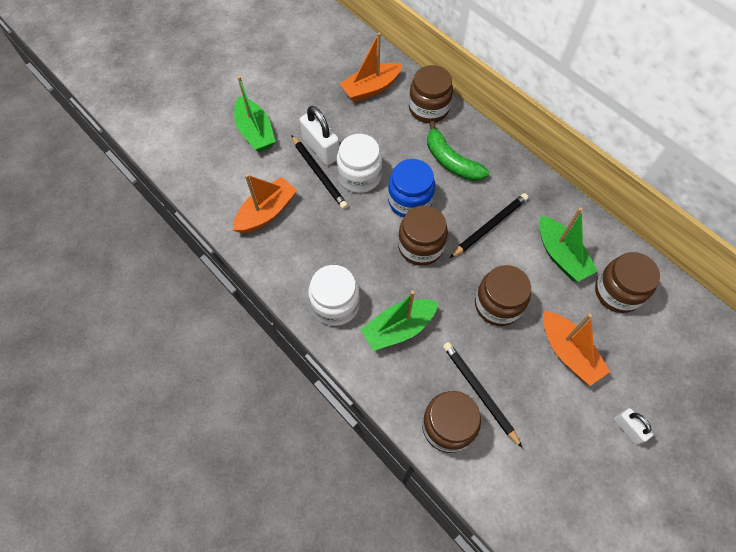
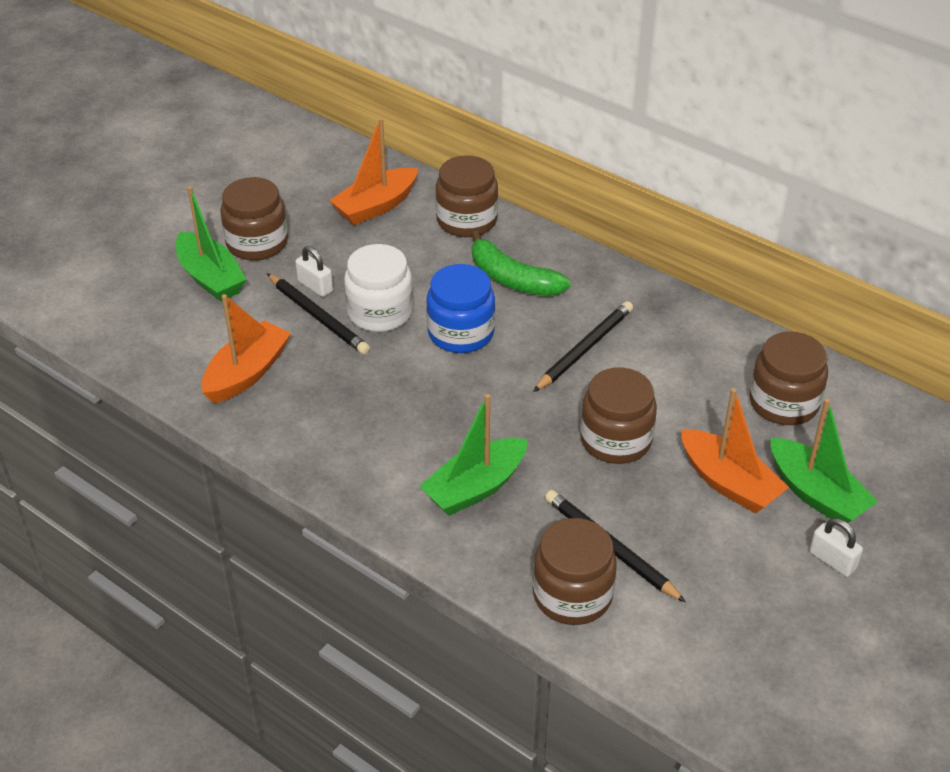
camera: 10 degrees left, 20 degrees down
white padlock [300,106,339,165] -> white padlock [295,246,333,297], size x0.58
white jar [308,265,360,326] -> none
brown jar [398,205,448,266] -> brown jar moved to [220,177,288,261]
green boat [539,208,598,282] -> green boat moved to [771,399,878,523]

